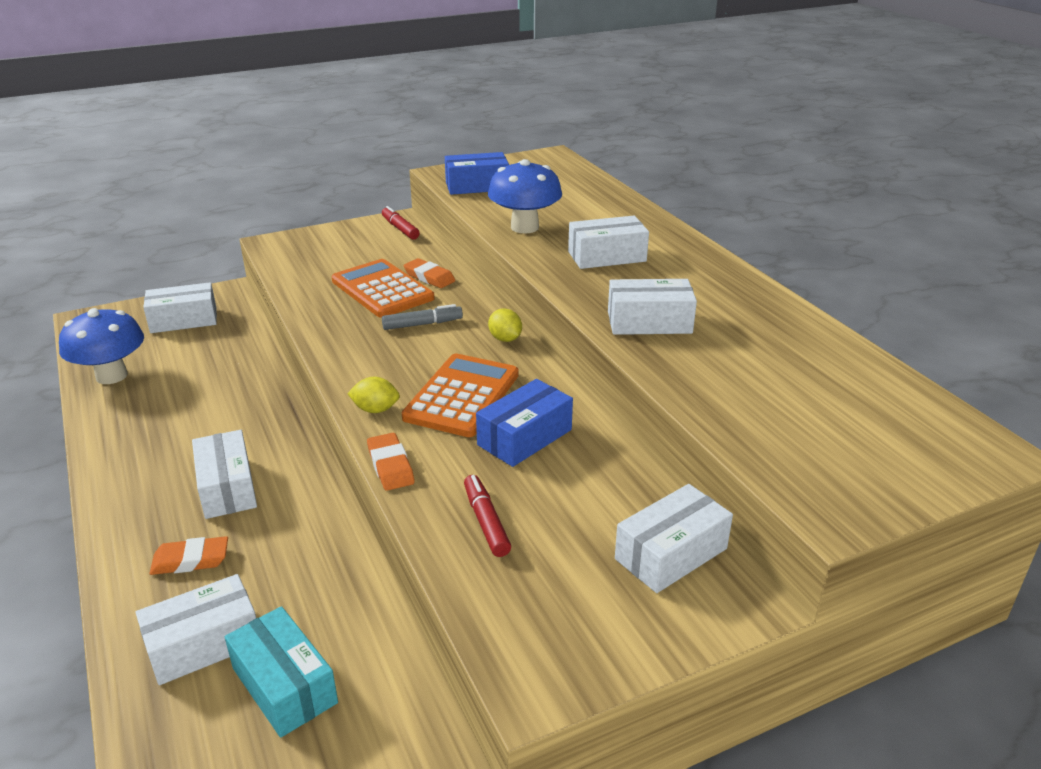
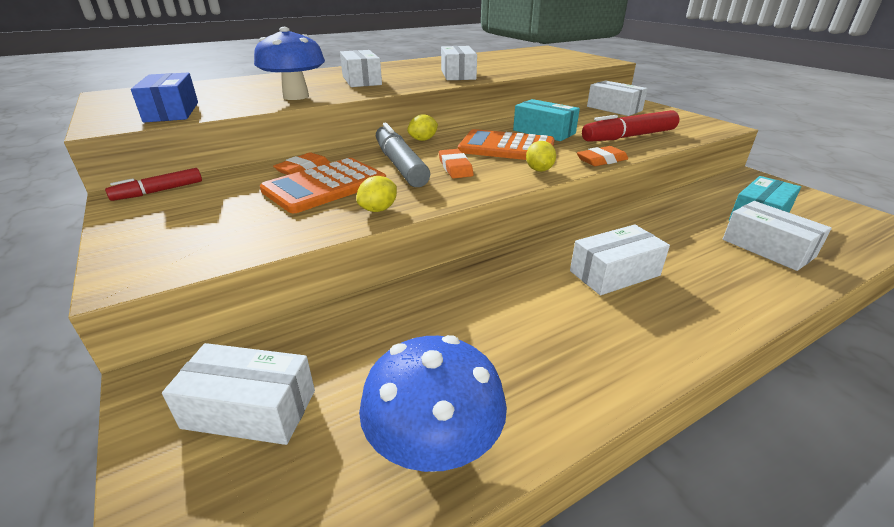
camera: 95 degrees left, 0 degrees up
white box [143,282,217,333] -> white box turned 60 degrees counterclockwise [162,343,315,445]
orange eraser [150,536,228,575] -> orange eraser moved to [439,149,473,178]
grey marker [382,304,463,330] -> grey marker [376,123,430,187], size x1.73
red marker [464,475,511,557] -> red marker [582,110,680,142], size x1.73
blue box [476,379,573,467] -> turquoise box [513,99,580,141]
none -> yellow lemon [356,176,397,212]

